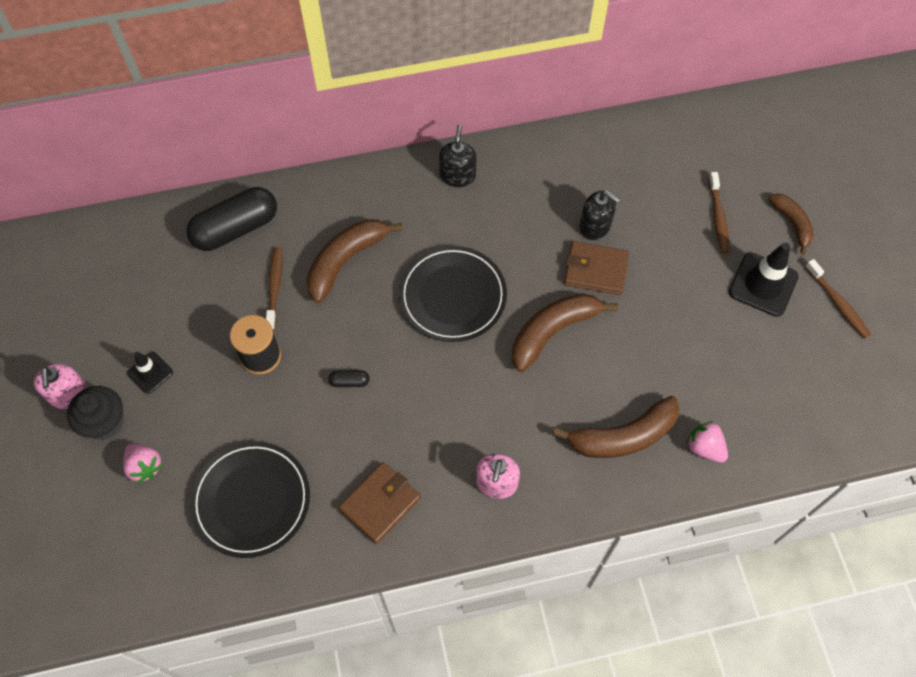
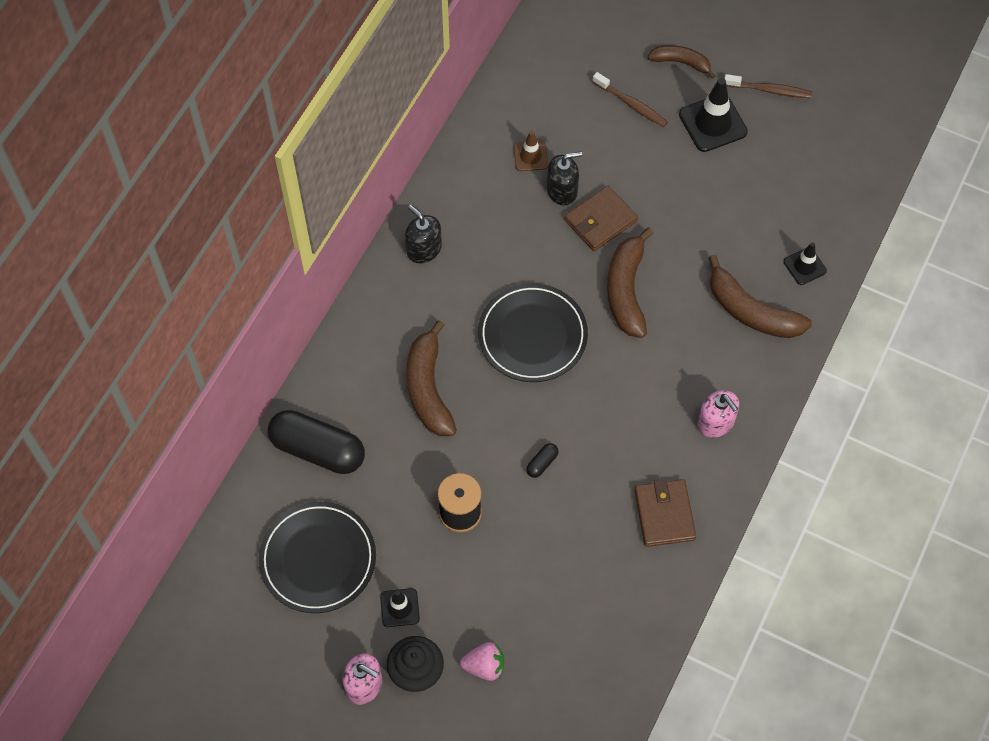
camera: 50 degrees left, 0 degrees up
black capsule [187,187,277,251] -> black capsule turned 75 degrees counterclockwise [268,410,365,474]
black plate [190,442,310,558] -> black plate moved to [259,501,376,613]
brown toothbrush [266,247,283,330] -> none
brown banana [553,396,680,458] -> brown banana turned 105 degrees clockwise [708,255,812,338]
pink strawberry [686,421,728,462] -> black traffic cone [784,242,827,285]
none -> brown traffic cone [514,131,548,171]

